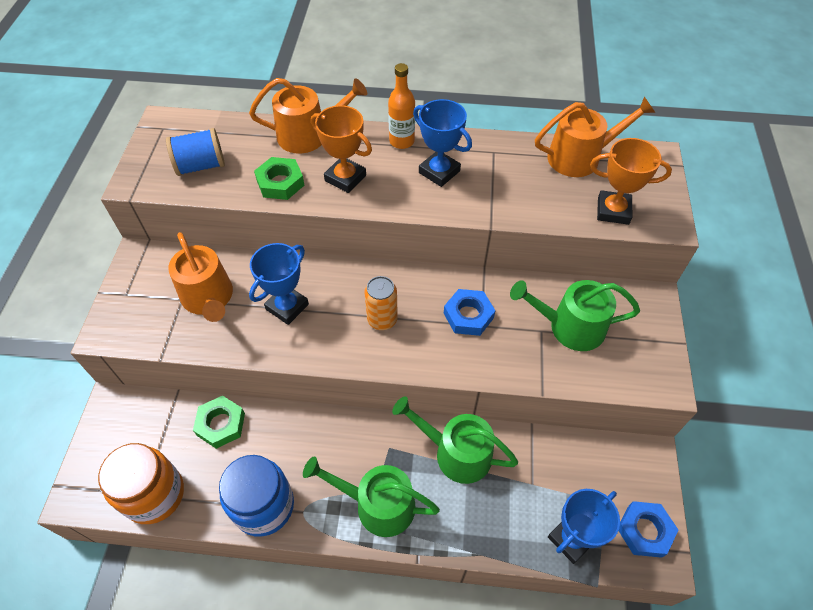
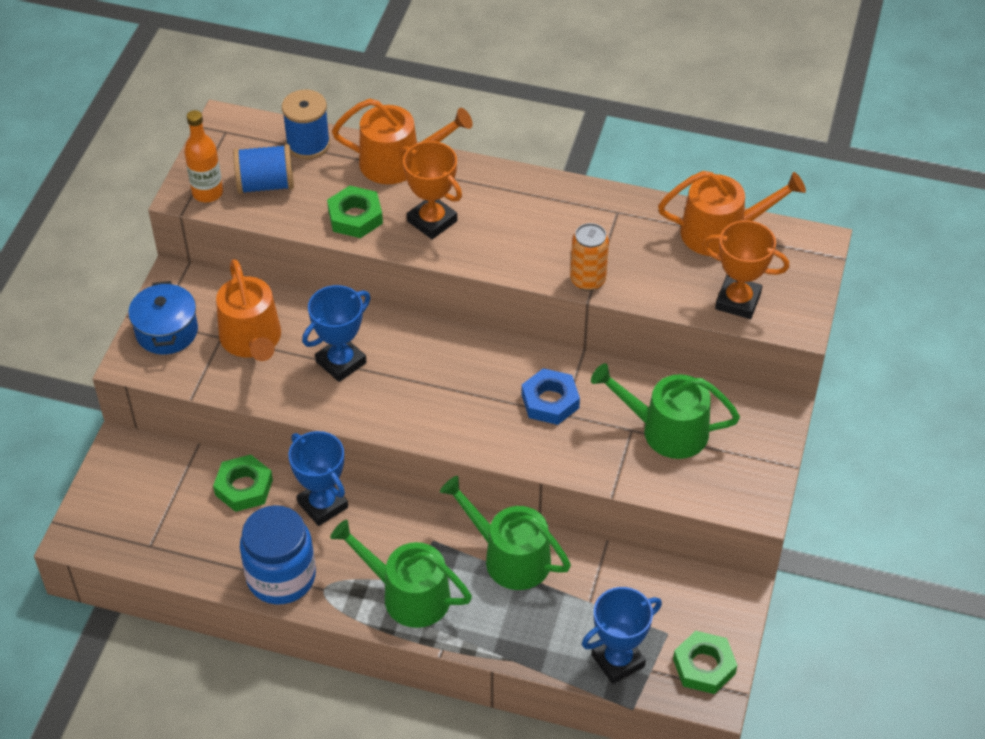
camera: 10 degrees right, 5 degrees down
orange jar [98,443,184,524] -> none
orange can [364,276,398,330] -> orange can moved to [570,223,609,291]
orange bottle [388,63,415,149] -> orange bottle moved to [184,110,223,202]
blue trophy [413,99,472,187] -> blue trophy moved to [288,431,348,526]
blue nut [618,501,678,558] -> green nut [673,631,737,694]
none -> blue pot [128,281,198,355]
none -> blue spool [282,90,330,159]

